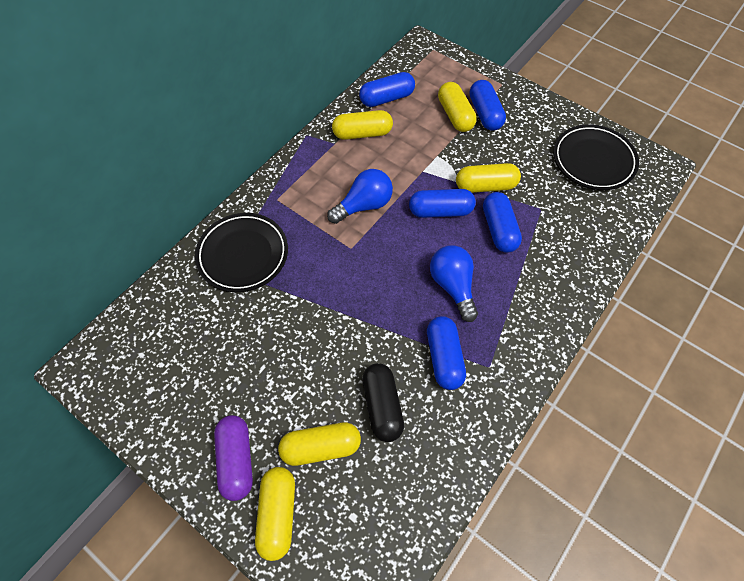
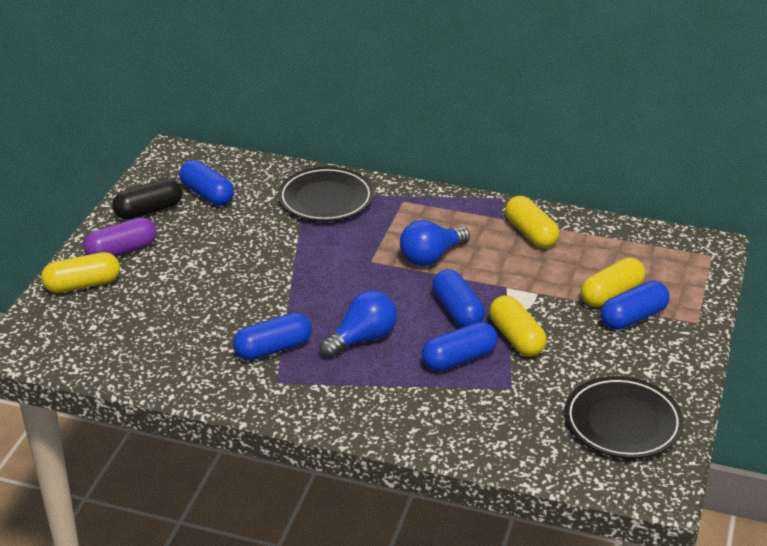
camera: 70 degrees right, 25 degrees down
yellow capsule [278,422,361,466] -> none
blue light bulb [327,169,393,224] -> blue light bulb turned 105 degrees clockwise [400,220,470,266]
blue capsule [359,72,415,107] -> blue capsule moved to [179,160,234,206]
black capsule [362,363,404,442] -> black capsule moved to [112,178,182,220]

